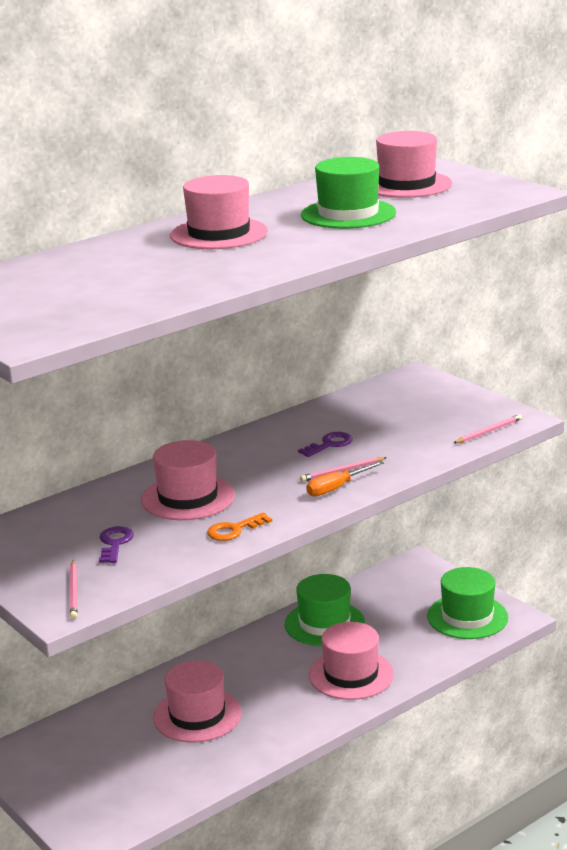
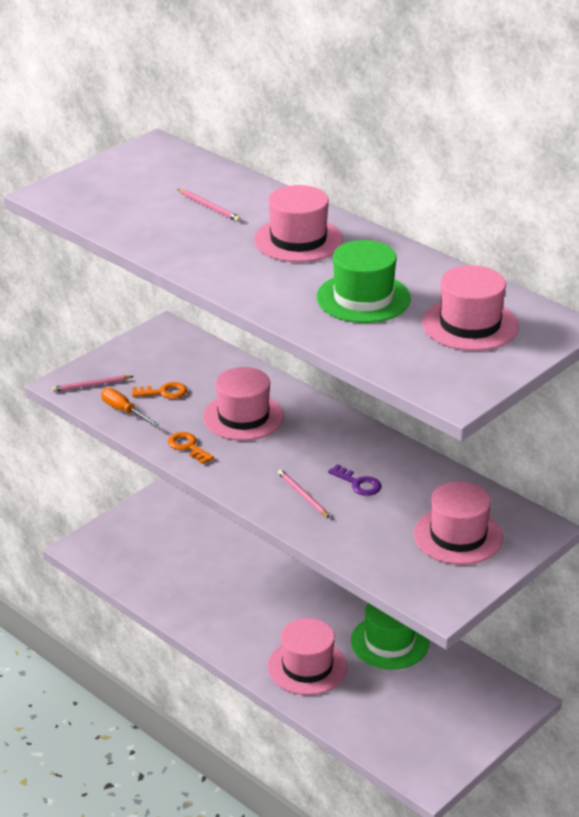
camera: 80 degrees right, 10 degrees up
purple key [99,526,134,563] -> orange key [132,382,187,399]
pink hat [153,660,241,742] -> pink hat moved to [414,481,503,565]
orange screwdriver [306,461,384,497] -> orange screwdriver moved to [101,388,159,427]
green hat [427,567,508,639] -> none
pink pencil [454,414,522,443] -> pink pencil moved to [178,189,241,222]

